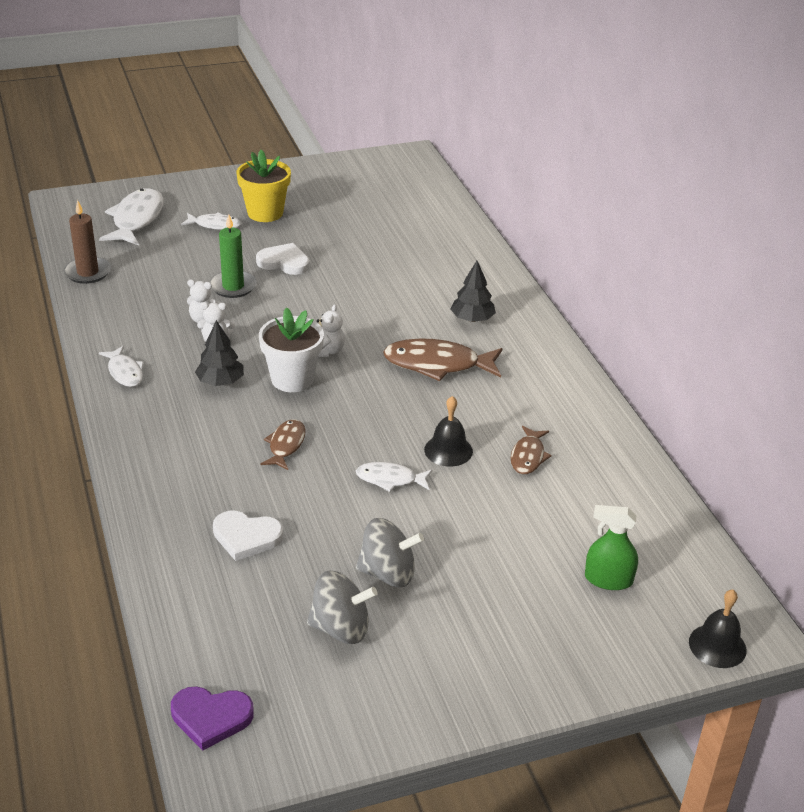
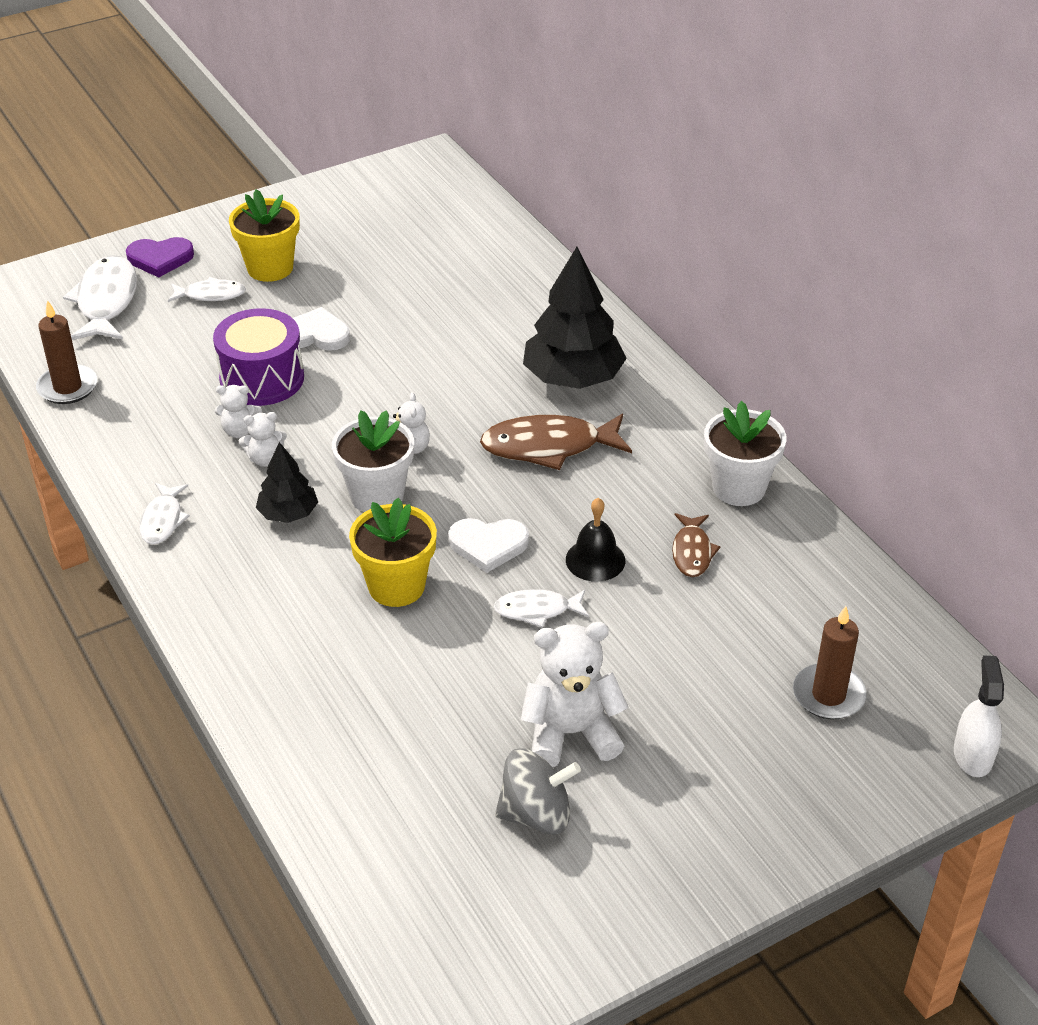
camera: 10 degrees left, 5 degrees up
white fish [99,346,144,387] -> white fish turned 45 degrees clockwise [139,483,190,545]
purple heart [171,686,254,751] -> purple heart moved to [126,237,194,278]
green candle [210,215,257,298] -> purple drum [213,308,304,406]
white heart [213,511,283,561] -> white heart moved to [448,518,529,573]
brown fish [261,419,306,470] -> yellow flower pot [349,498,437,607]
grey spinning top [356,518,424,587] -> white teddy bear [521,622,628,767]
black tree [451,261,496,322] -> black tree [523,247,627,389], size x1.82
green spray bottle [585,505,638,590] -> brown candle [793,606,867,720]
black bell [689,589,747,668] -> white spray bottle [954,655,1004,777]
none -> white flower pot [704,401,787,506]

